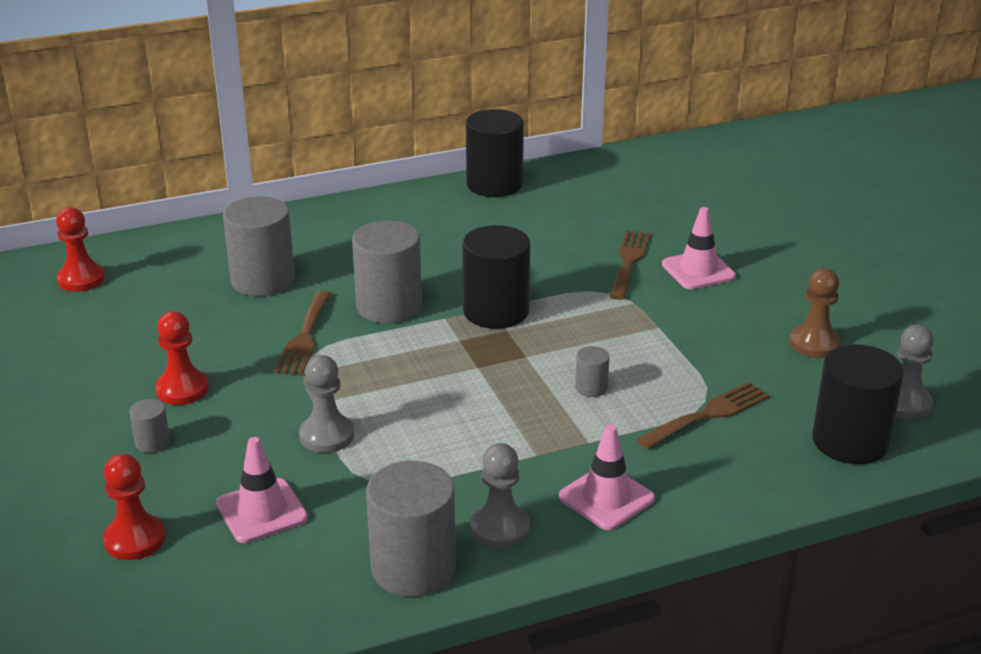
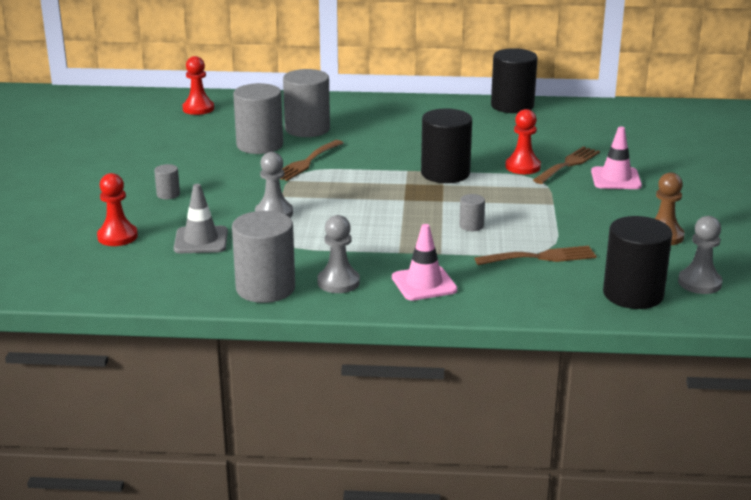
camera: 25 degrees right, 5 degrees down
red pawn [155,311,209,405] -> red pawn moved to [505,109,541,174]
pink traffic cone [216,437,308,543] -> grey traffic cone [174,184,228,253]
grey cylinder [352,221,422,323] -> grey cylinder moved to [233,83,283,154]

